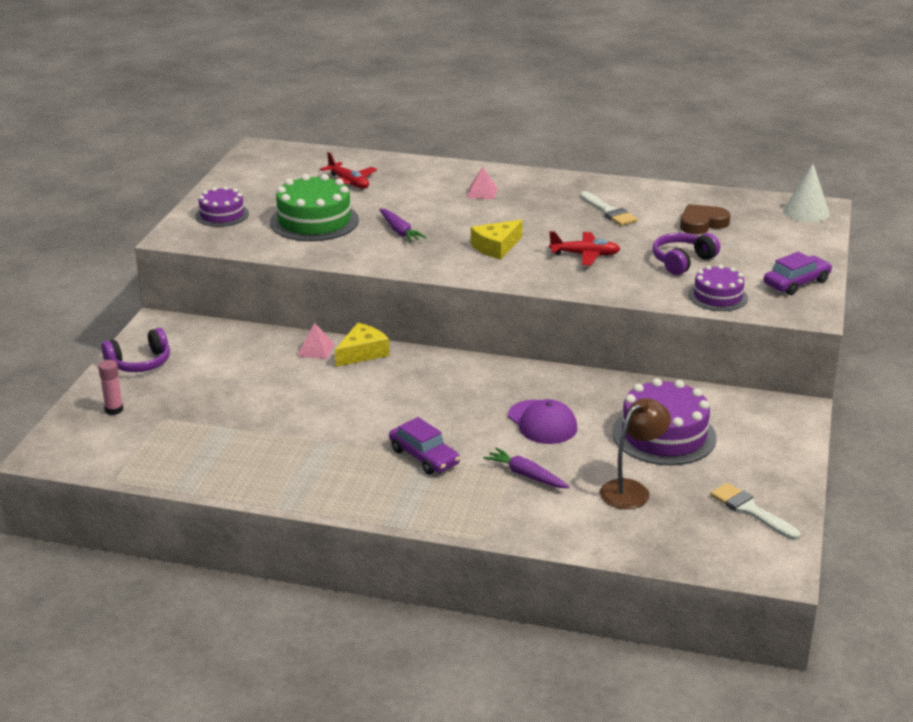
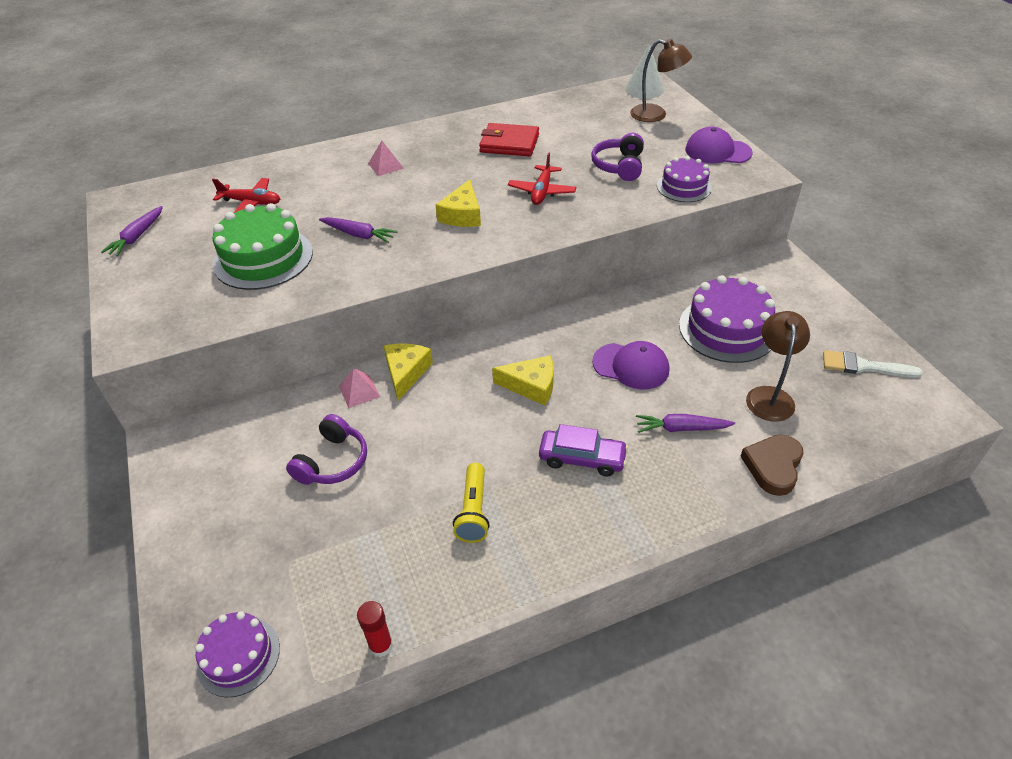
camera: 35 degrees left, 15 degrees up
pink glue stick [98,360,123,415] -> none
purple headphones [101,328,170,372] -> purple headphones moved to [286,414,367,485]
purple cake [195,186,249,227] -> purple cake moved to [195,611,280,697]
red plane [549,231,620,266] -> red plane turned 135 degrees clockwise [508,152,576,205]
white brush [580,191,638,226] -> red wallet [479,123,539,156]
brown heart [680,204,730,234] -> brown heart moved to [740,434,803,496]
purple car [764,252,832,295] -> purple cap [685,127,753,163]
none -> purple carrot [101,206,163,256]
none -> red glue stick [357,601,393,657]
none -> yellow flashlight [453,463,490,543]
none -> yellow cheese [492,355,554,406]
none -> brown lamp [630,39,692,122]

